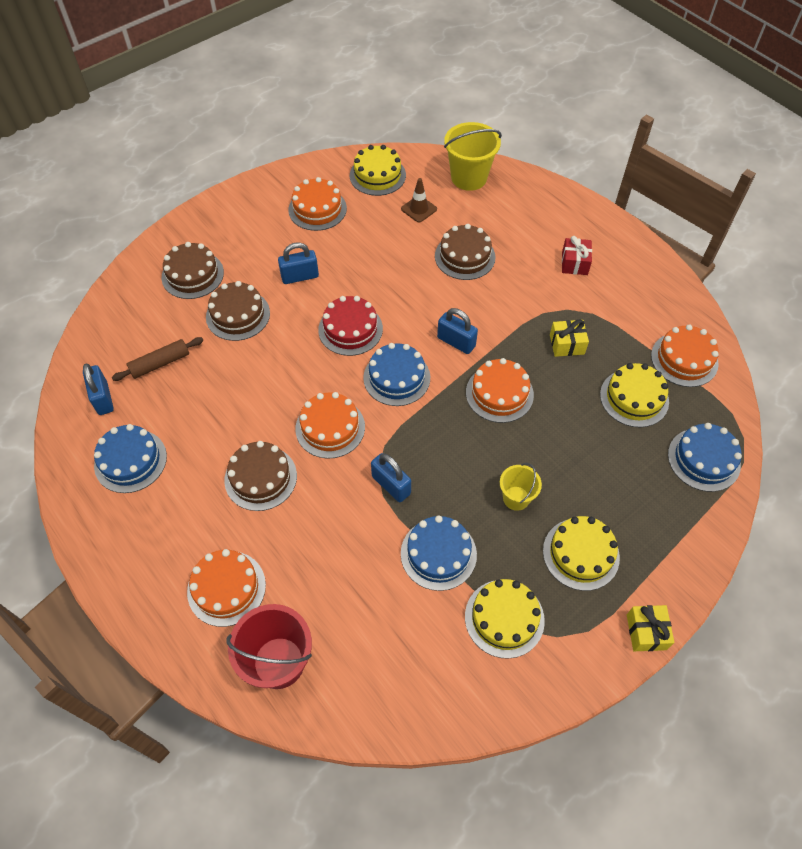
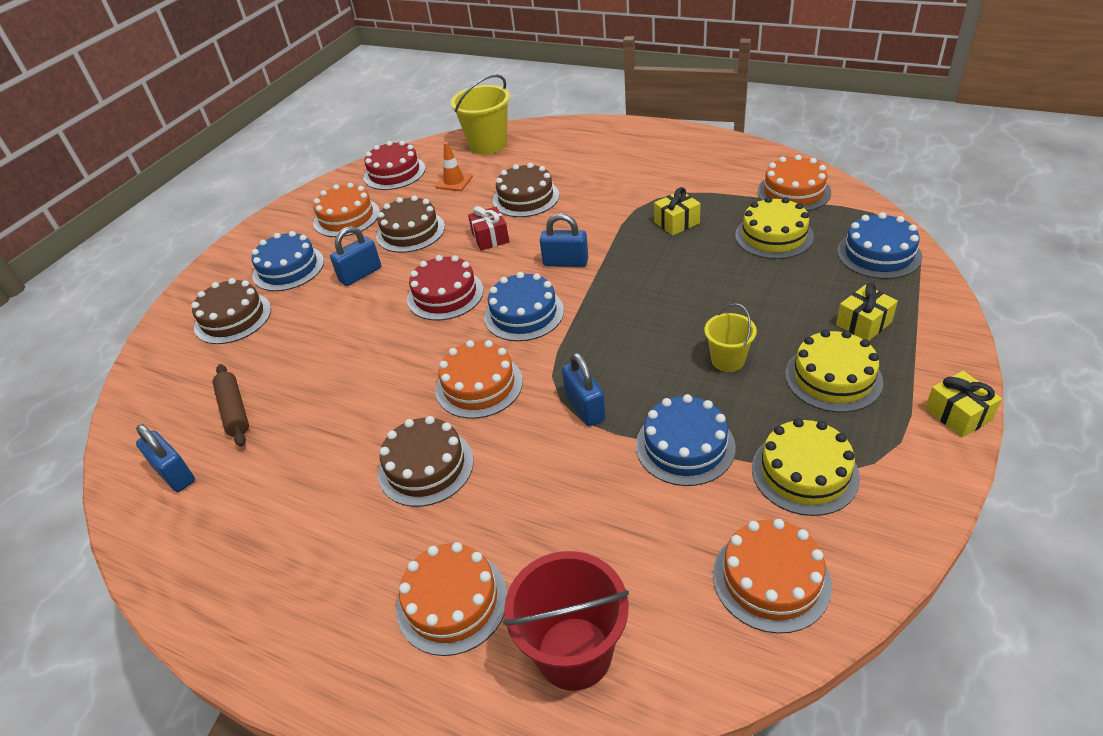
camera: 20 degrees left, 15 degrees down
blue cake [94,424,167,493] -> blue cake moved to [251,231,324,291]
brown rolling pin [112,337,203,381] -> brown rolling pin turned 60 degrees counterclockwise [213,364,249,447]
brown cake [206,281,270,341] -> brown cake moved to [376,195,445,253]
yellow cake [350,145,406,196] -> red cake [364,141,425,190]
blue padlock [371,453,411,502] -> blue padlock turned 45 degrees clockwise [562,352,606,426]
brown traffic cone [401,178,437,222] -> orange traffic cone [435,142,473,191]
orange cake [466,358,534,423] -> orange cake moved to [713,519,832,634]
red gift [562,236,592,275] -> red gift moved to [468,206,509,251]
none -> yellow gift [836,283,898,341]

